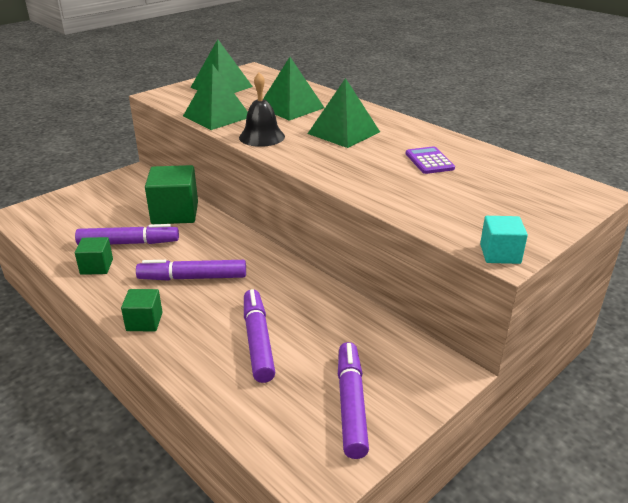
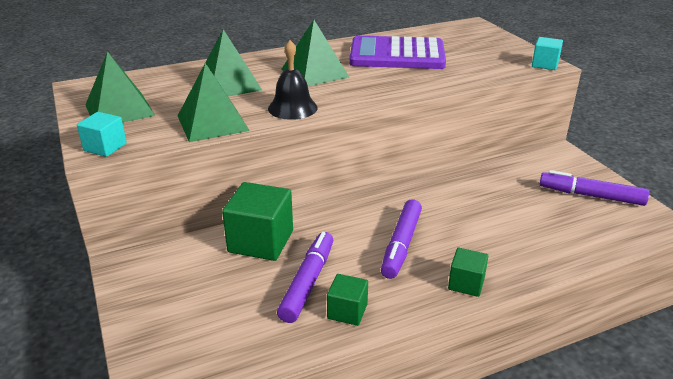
camera: 70 degrees left, 0 degrees up
purple marker [244,289,275,383] -> none
purple calculator [406,146,455,174] -> purple calculator [349,36,446,69], size x2.23
none -> turquoise cube [77,112,127,157]

